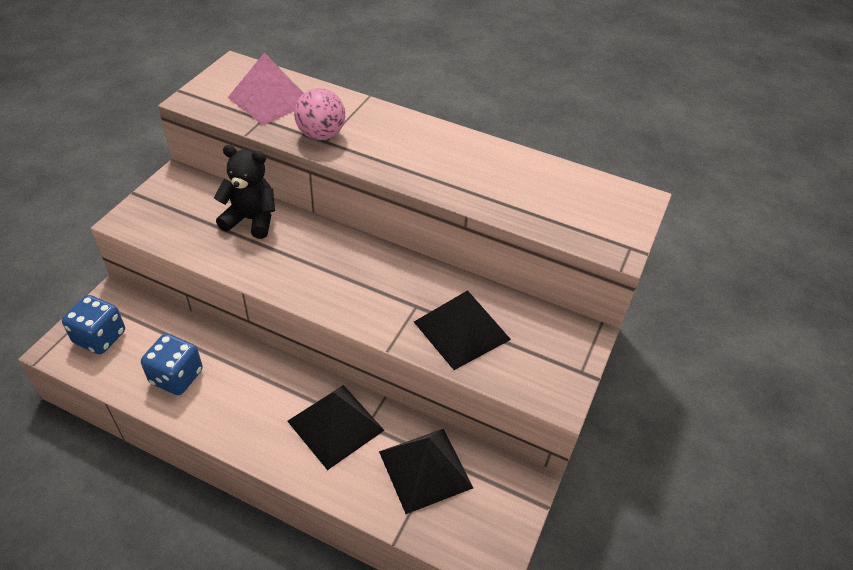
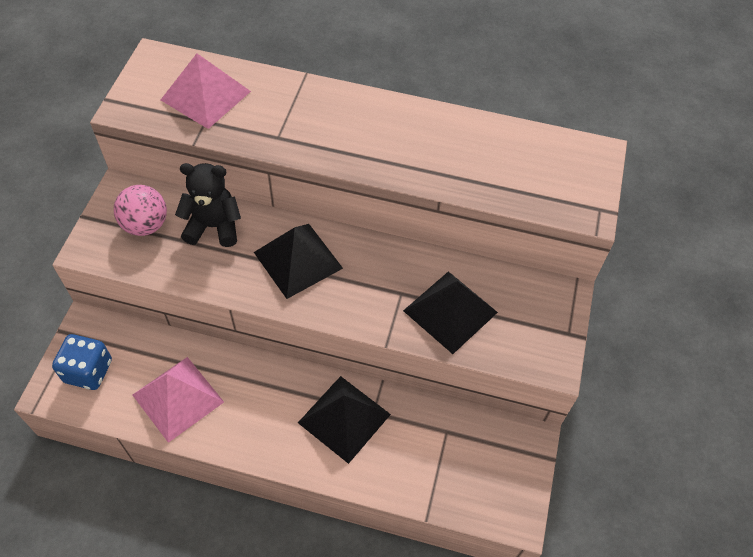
camera: 10 degrees left, 10 degrees up
blue dice [141,333,203,395] -> pink pyramid [133,357,224,443]
pink ball [294,88,345,140] -> pink ball moved to [114,185,167,236]
black pyramid [379,429,473,514] -> black pyramid moved to [254,224,343,299]

